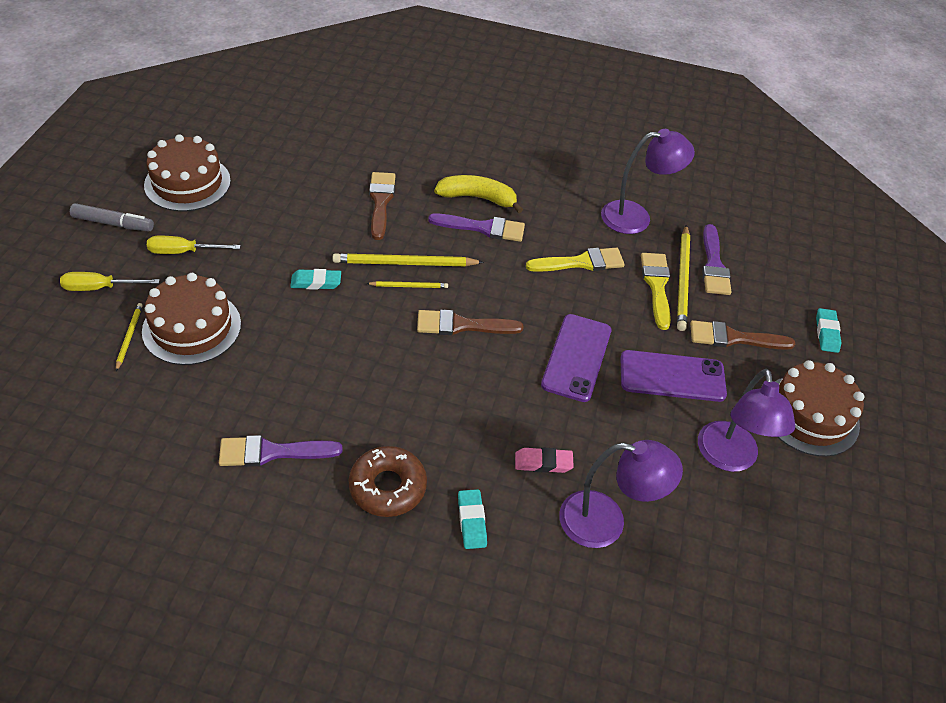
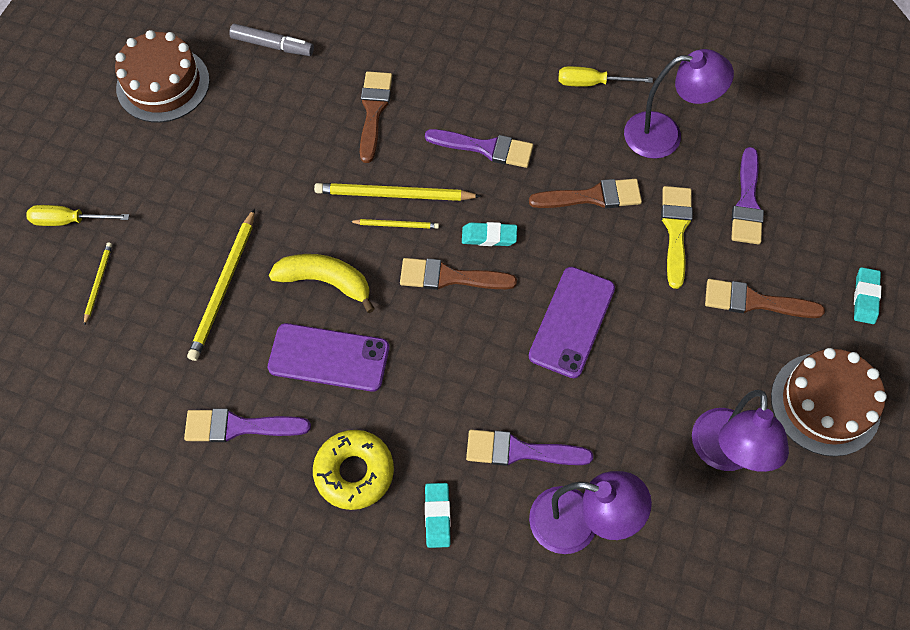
camera: 10 degrees right, 15 degrees up
grey marker [70,203,154,231] -> grey marker moved to [229,24,314,56]
brown cake [142,273,241,365] -> none
yellow screwdriver [147,236,241,254] -> yellow screwdriver moved to [558,66,653,87]
turquoise eraser [290,269,341,290] -> turquoise eraser moved to [462,222,517,246]
brown donut [348,446,427,517] -> yellow donut [313,430,394,510]
yellow banana [434,175,523,213] -> yellow banana moved to [269,254,375,313]
pink eraser [515,447,574,473] -> purple brush [466,430,593,466]
yellow brush [526,248,625,272] -> brown brush [529,179,642,208]
purple phone [620,350,727,402] -> purple phone moved to [268,323,389,392]
yellow pencil [677,225,690,331] -> yellow pencil moved to [187,208,255,361]

